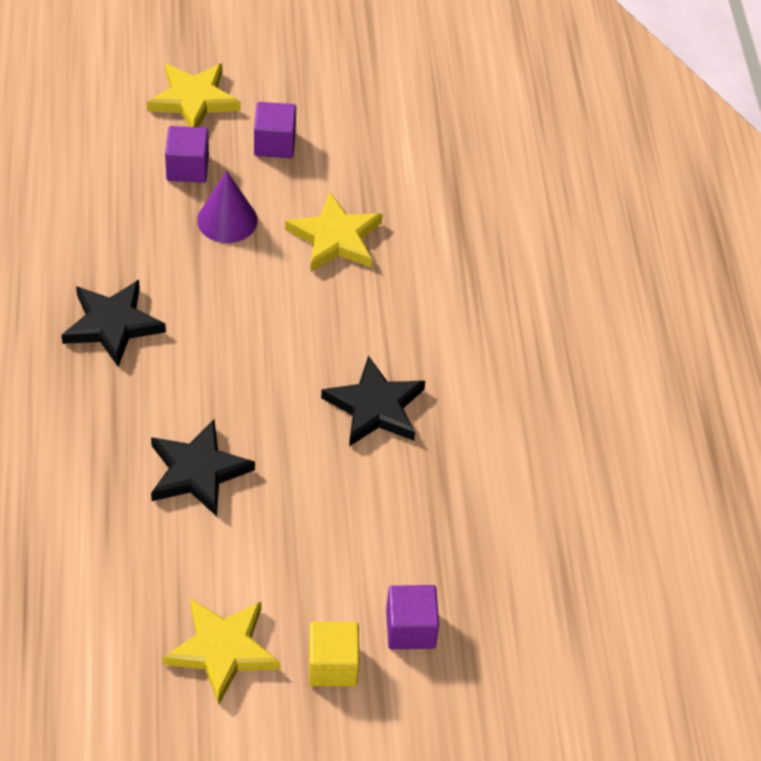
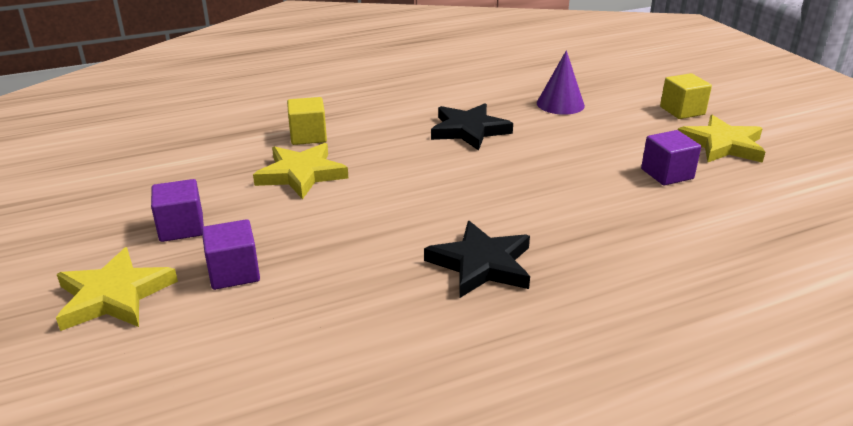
camera: 105 degrees left, 20 degrees down
black star [151,420,255,516] -> none
purple cone [197,171,258,243] -> purple cone moved to [537,50,585,115]
purple cube [386,585,439,649] -> purple cube moved to [641,130,701,185]
none -> yellow cube [287,97,327,145]

